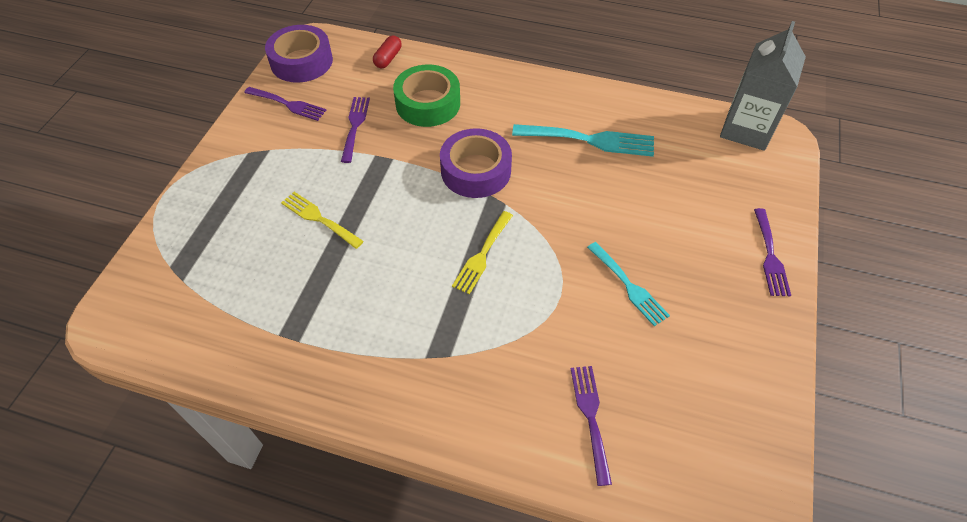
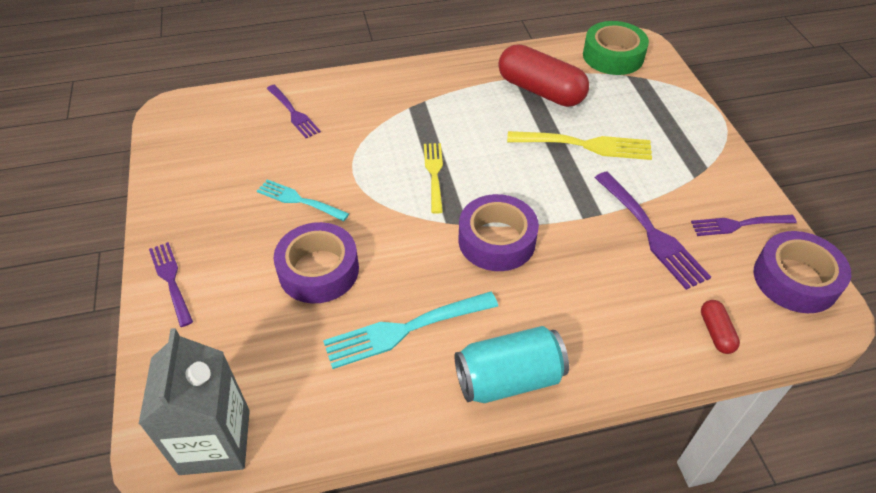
camera: 150 degrees right, 5 degrees down
yellow fork [281,192,364,249] -> yellow fork [507,131,652,160], size x1.53
purple fork [341,97,370,163] -> purple fork [594,172,711,290], size x1.53
green tape [393,65,460,127] -> green tape moved to [583,21,649,75]
none -> purple tape [274,222,359,303]
none -> turquoise can [455,326,569,403]
none -> red capsule [498,44,589,107]

